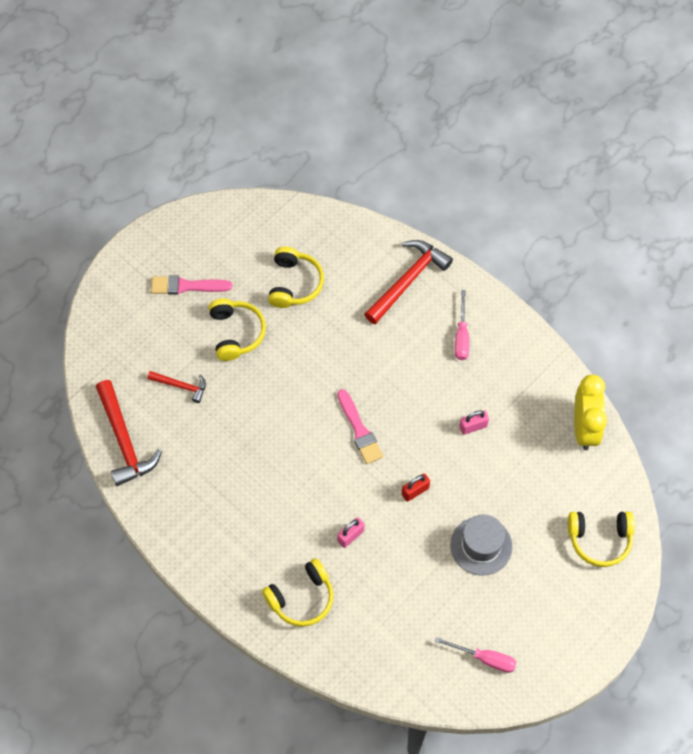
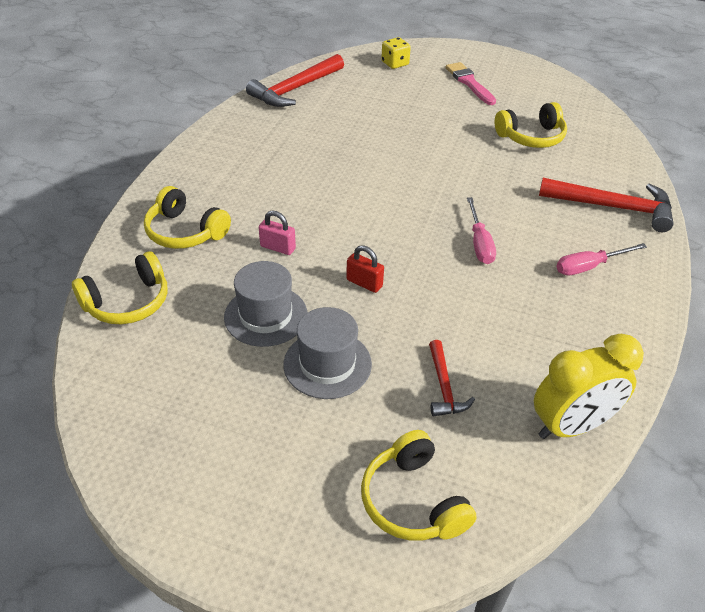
camera: 65 degrees right, 20 degrees down
red hammer [148,371,206,403] -> red hammer moved to [429,340,475,416]
yellow headphones [209,299,266,361] -> yellow headphones moved to [72,251,168,324]
pink brush [337,389,383,464] -> none
pink screwdriver [435,637,517,673] -> pink screwdriver moved to [467,197,496,264]
pink padlock [459,410,489,435] -> none
none -> grey hat [224,261,308,347]
none -> yellow dice [381,37,411,69]

